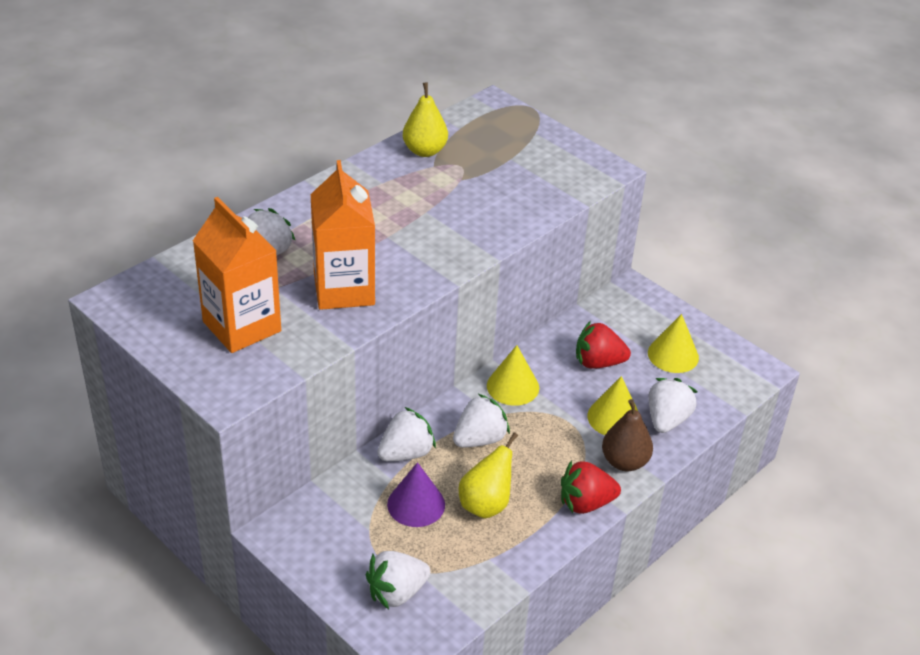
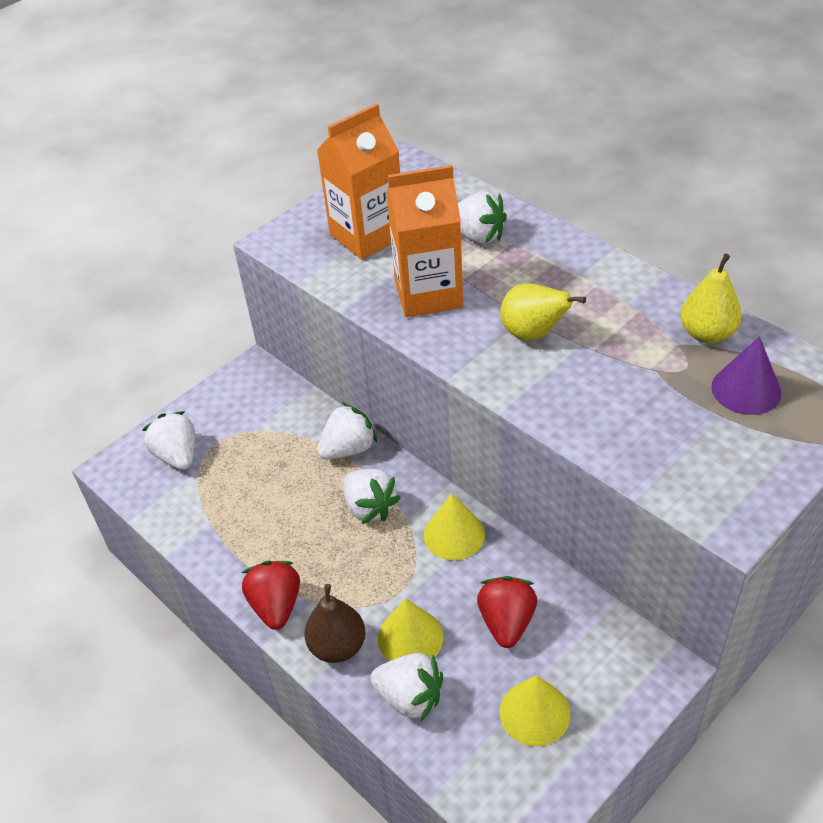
camera: 95 degrees right, 5 degrees up
white strawberry [377,407,436,461] -> white strawberry turned 90 degrees counterclockwise [317,403,377,460]
purple cone [387,462,445,527] -> purple cone moved to [711,336,781,415]
yellow pear [458,432,518,519] -> yellow pear moved to [500,283,586,341]

